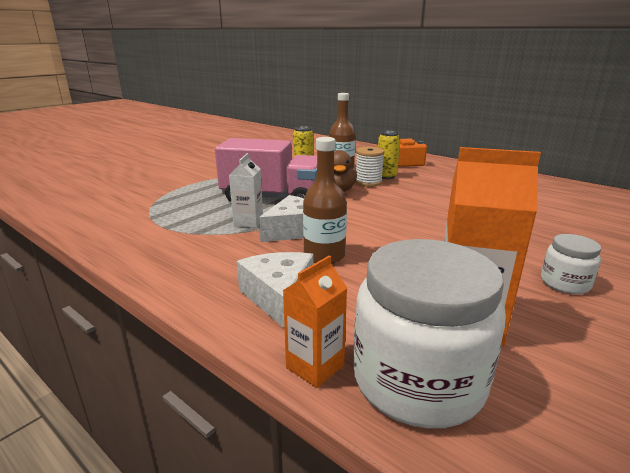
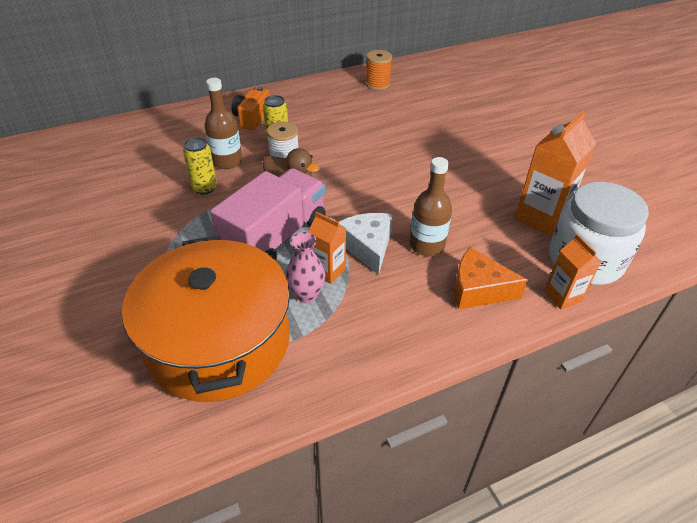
camera: 65 degrees left, 20 degrees up
white carton [229,153,263,228] -> orange carton [308,212,346,284]
white cheese [237,252,314,329] -> orange cheese [454,247,528,309]
white jar [541,234,601,294] -> none
none -> orange pot [122,236,290,402]
none -> pink vase [286,232,325,303]
none -> orange spool [365,50,392,90]

